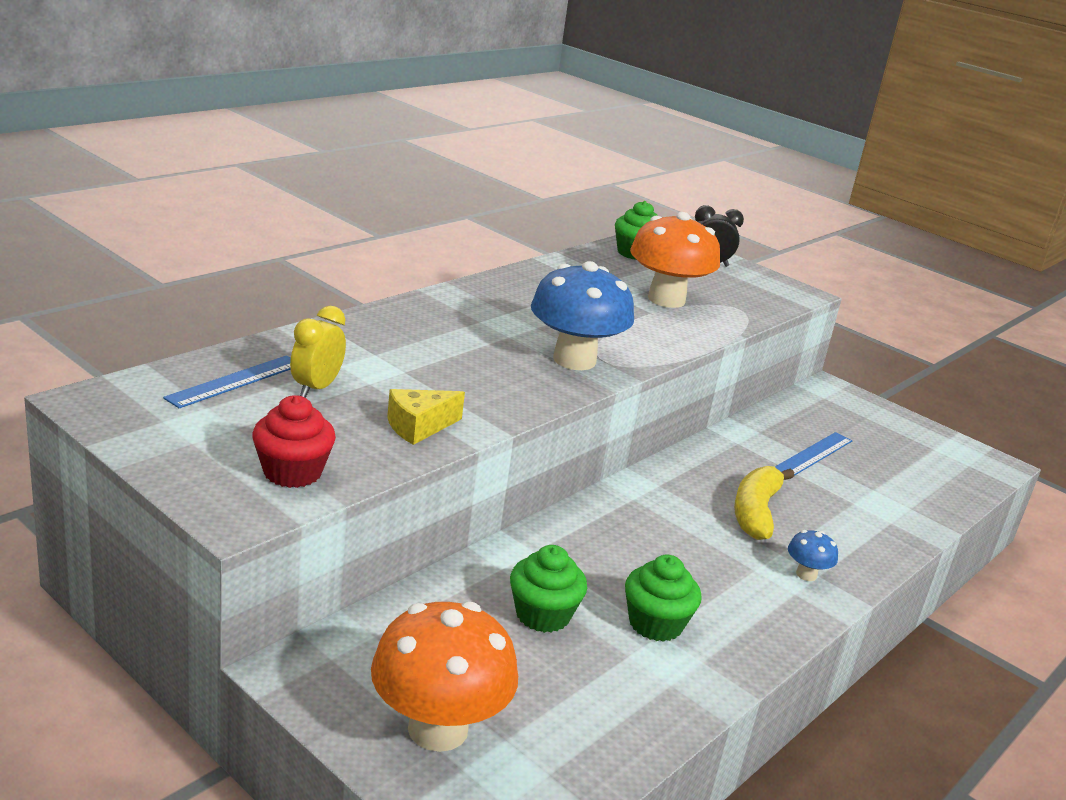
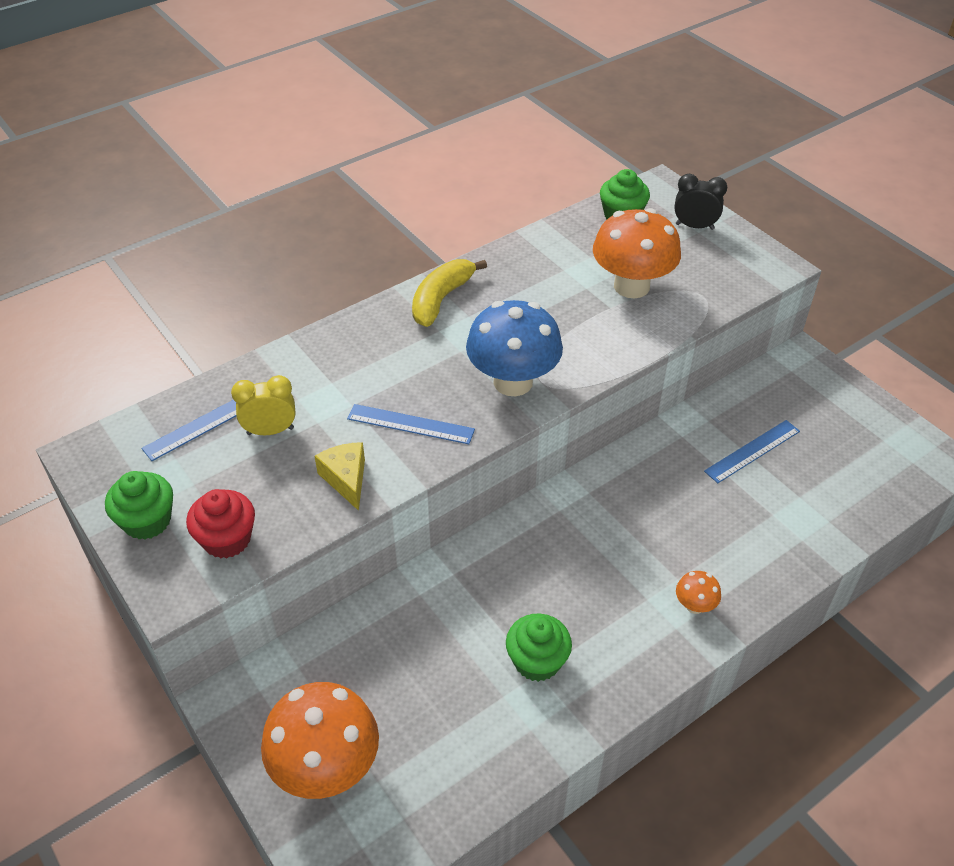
camera: 15 degrees right, 20 degrees up
yellow clock [290,306,346,398] -> yellow clock turned 45 degrees clockwise [231,375,296,435]
yellow cheese [387,389,465,445] -> yellow cheese turned 90 degrees clockwise [315,442,365,511]
green cupcake [510,545,587,633] -> green cupcake moved to [105,471,173,540]
yellow banana [734,466,794,540] -> yellow banana moved to [412,259,487,327]
blue mushroom [788,530,838,581] -> orange mushroom [676,571,721,614]
none -> blue ruler [347,404,475,444]

